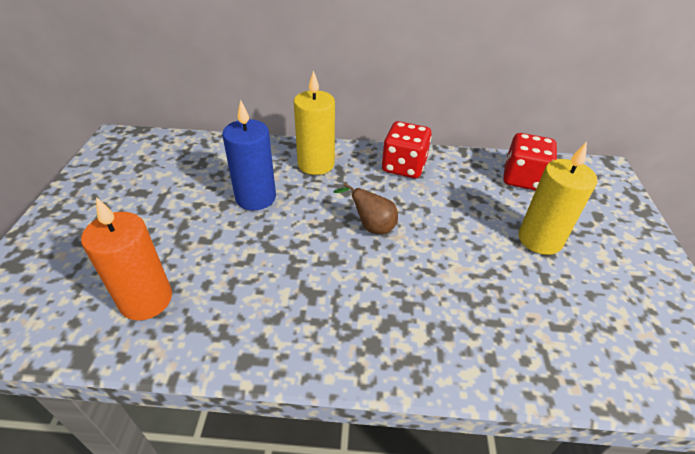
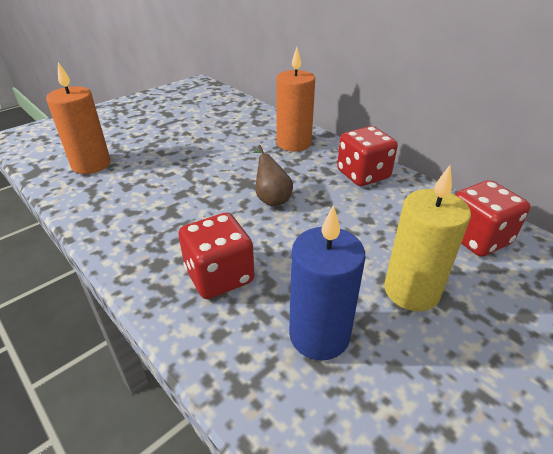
camera: 45 degrees right, 5 degrees down
blue candle [222,100,276,211] -> blue candle moved to [289,205,365,361]
yellow candle [294,70,335,175] -> orange candle [277,47,315,152]
none -> red dice [179,213,255,299]

